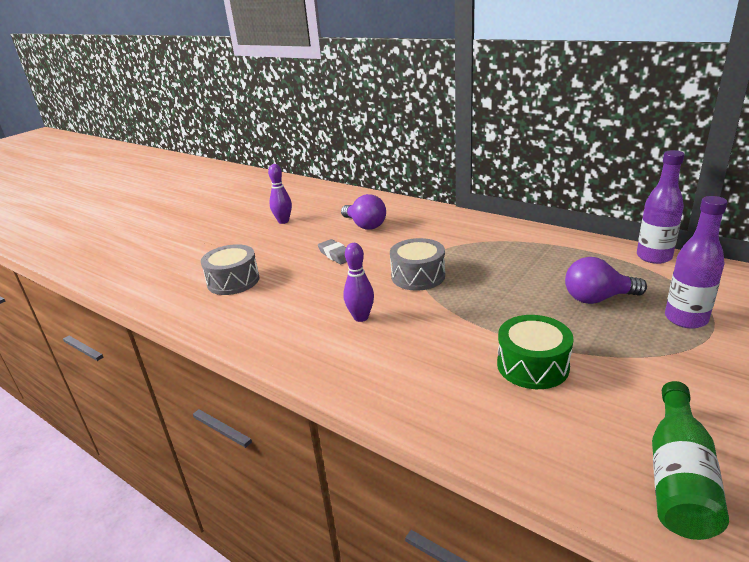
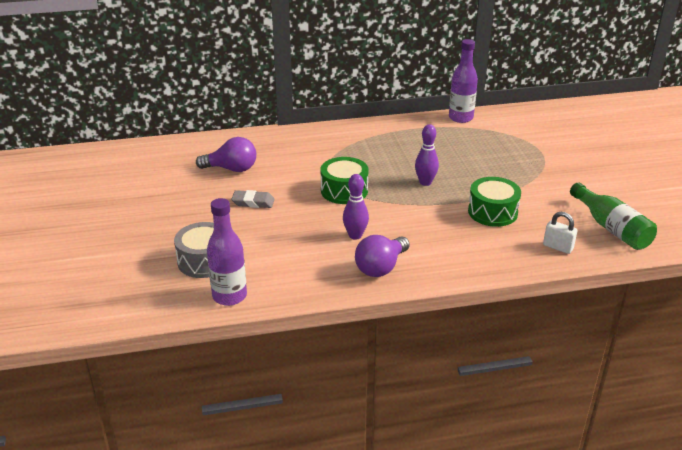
camera: 50 degrees left, 5 degrees up
purple bowling pin [268,164,292,224] -> purple bowling pin moved to [415,124,439,186]
grey drum [390,238,445,291] -> green drum [321,157,369,204]
purple light bulb [565,257,647,304] -> purple light bulb moved to [355,235,410,277]
purple bottle [665,196,728,329] -> purple bottle moved to [207,198,247,306]
none -> white padlock [543,212,577,254]

